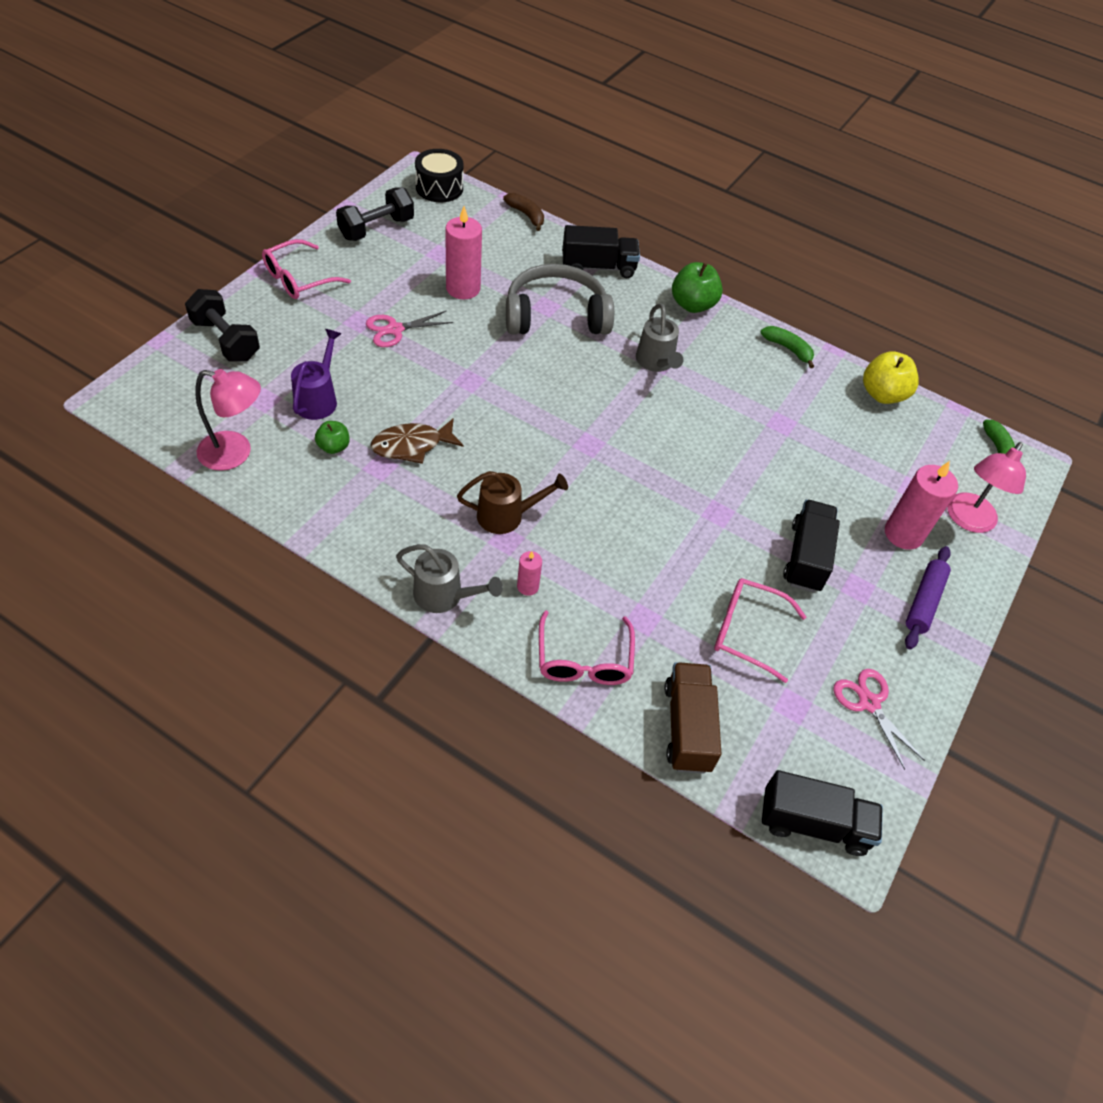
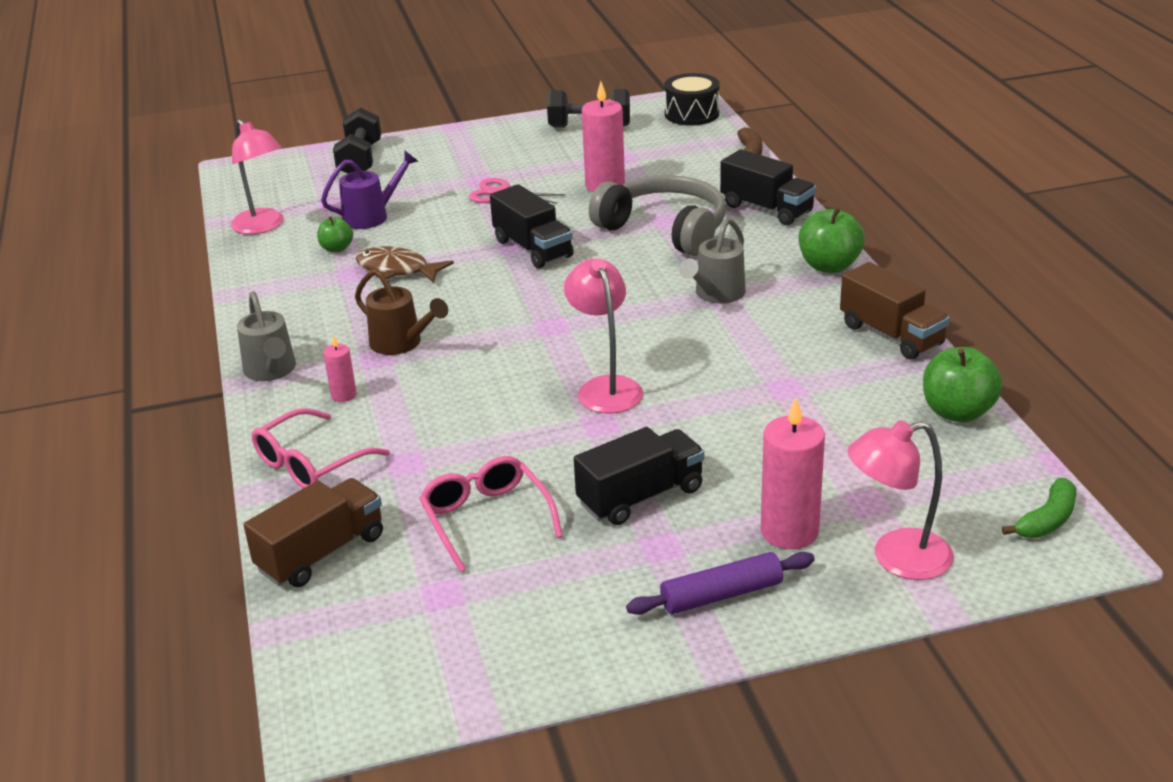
camera: 50 degrees right, 20 degrees down
pink glasses [262,239,351,299] -> none
green banana [760,326,814,368] -> brown truck [840,262,950,360]
black truck [762,770,883,856] -> black truck moved to [490,184,574,269]
pink scissors [833,669,925,770] -> none
yellow apple [863,351,918,404] -> green apple [923,347,1003,422]
none -> pink lamp [564,258,643,413]

